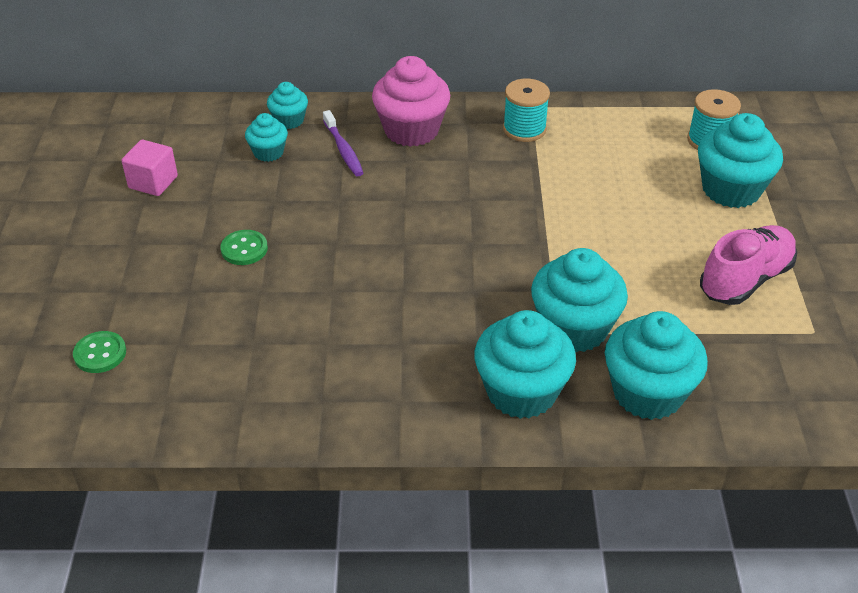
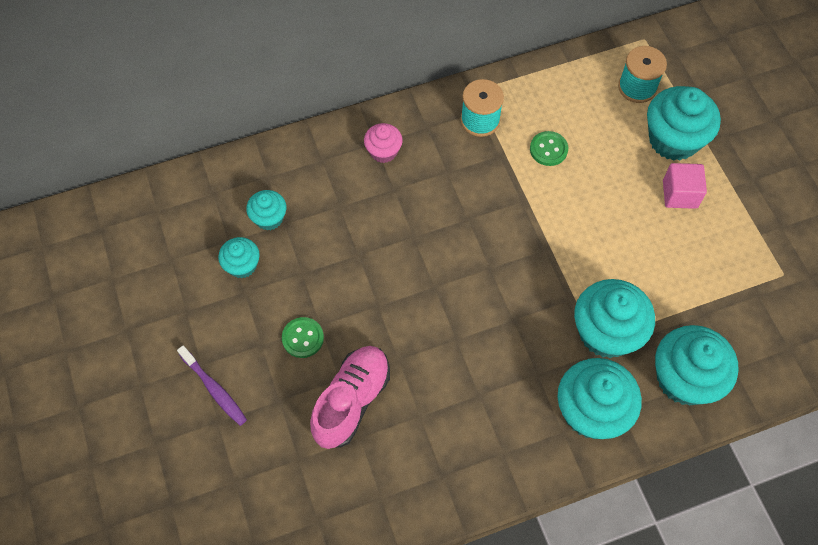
camera: 20 degrees left, 20 degrees up
green button [73,331,126,373] -> green button moved to [530,131,568,166]
pink cube [122,140,178,196] -> pink cube moved to [663,163,707,209]
turquoise cupcake [267,82,308,129] -> turquoise cupcake moved to [218,237,260,278]
purple toothbrush [323,110,363,176] -> purple toothbrush moved to [177,346,247,426]
pink cupcake [372,56,450,147] -> pink cupcake [364,123,403,163], size x0.54
pink shoe [700,225,797,305] -> pink shoe moved to [310,346,390,449]

